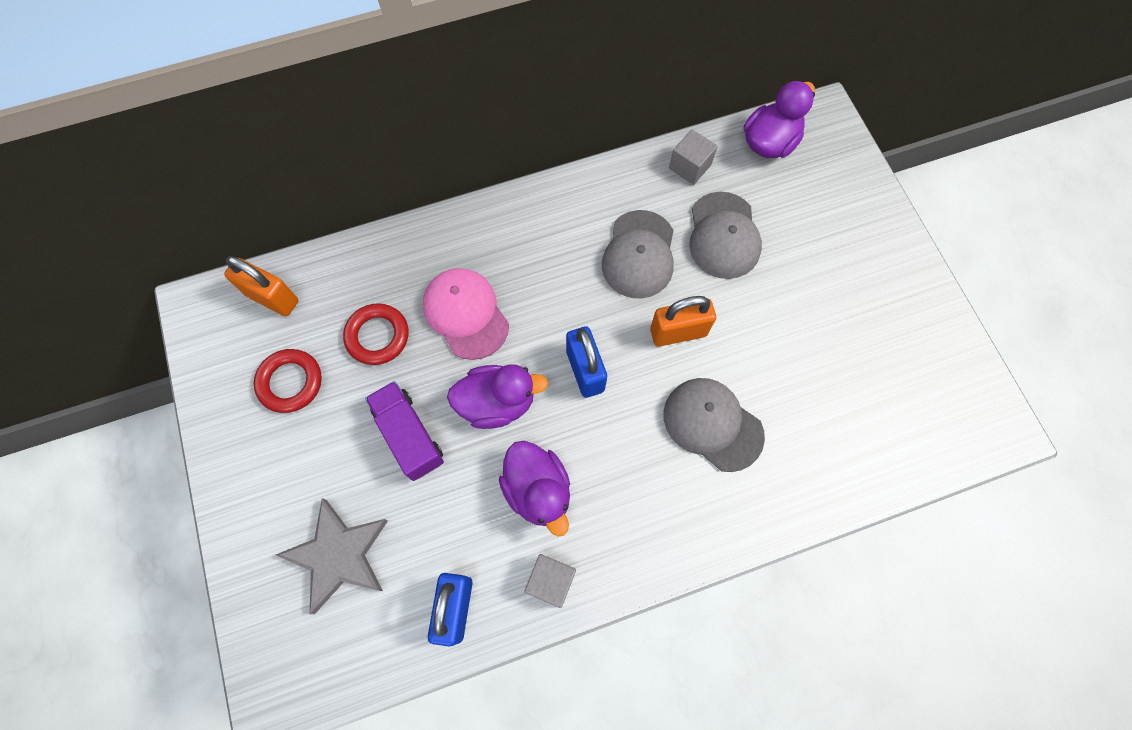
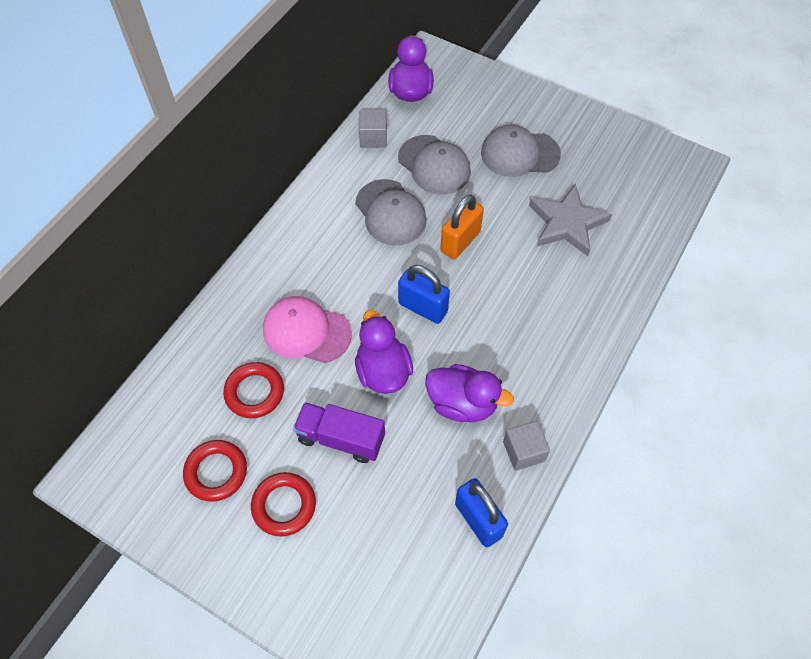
camera: 40 degrees left, 10 degrees down
orange padlock [224,256,298,316] -> none
grey star [276,498,388,614] -> grey star moved to [529,184,612,256]
purple duck [447,364,548,429] -> purple duck turned 60 degrees counterclockwise [355,310,413,394]
grey cap [664,378,765,472] -> grey cap moved to [481,125,561,177]
none -> red ring [251,472,316,536]

